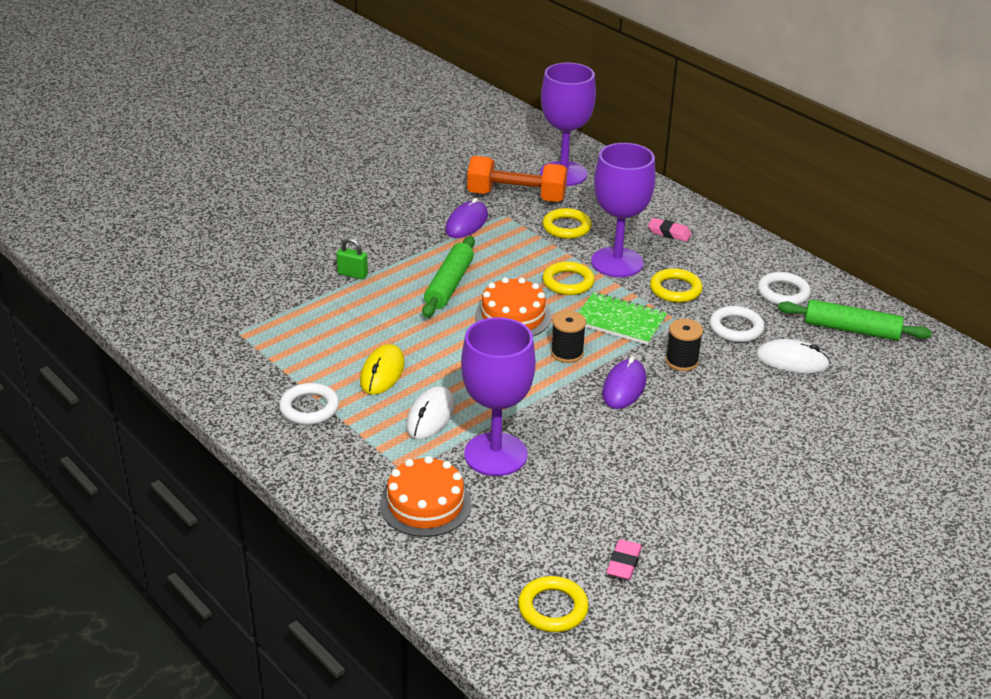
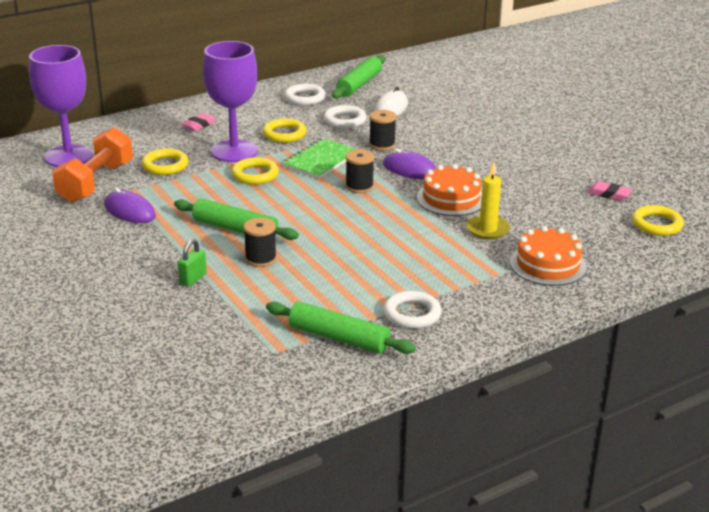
camera: 80 degrees left, 5 degrees down
yellow mouse [360,344,405,395] -> none
white mouse [406,386,455,439] -> none
purple goblet [461,317,536,476] -> yellow candle [467,162,510,239]
orange cake [475,277,551,336] -> orange cake moved to [417,164,482,216]
none -> black spool [244,218,277,267]
none -> green rolling pin [266,301,416,354]

